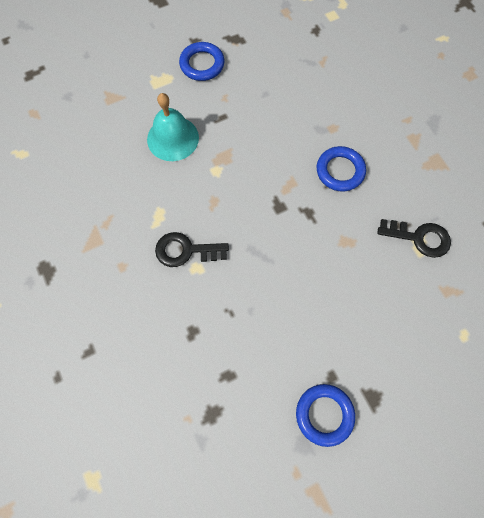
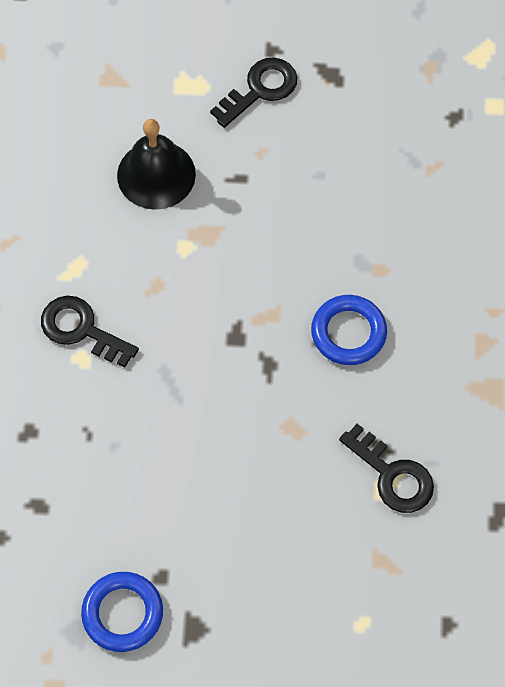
camera: 30 degrees right, 5 degrees down
turquoise bell [147,93,199,161] -> black bell [117,119,196,210]
blue ring [179,42,224,81] -> black key [210,58,297,128]

